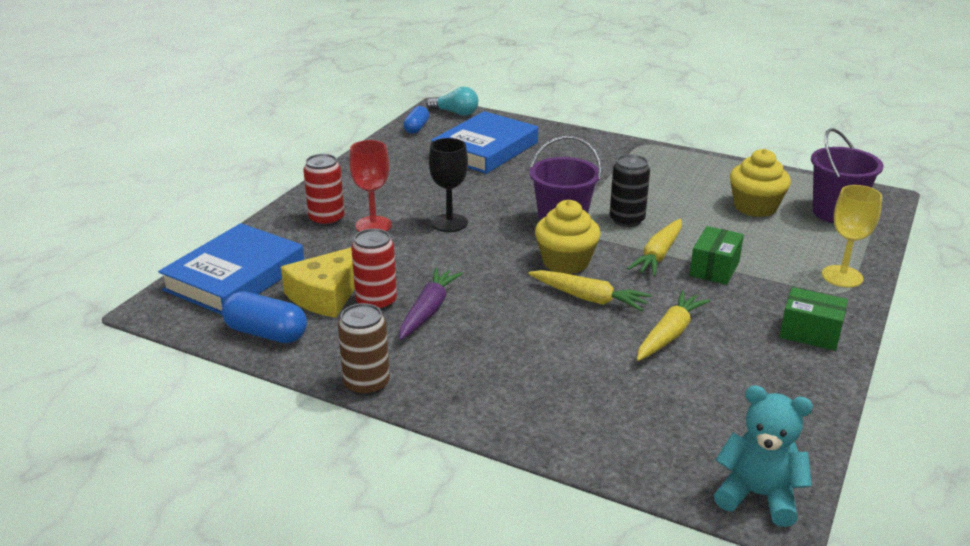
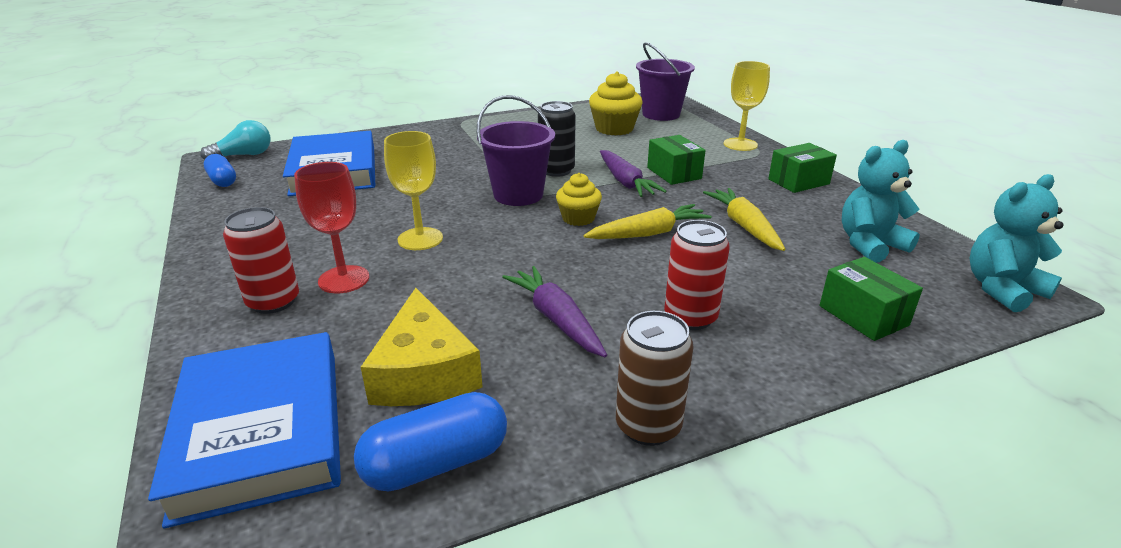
camera: 50 degrees left, 0 degrees up
red can [351,229,397,311] -> red can moved to [664,220,730,330]
black goblet [429,138,468,232] -> yellow goblet [384,131,443,250]
yellow cupcake [535,200,601,274] -> yellow cupcake [556,173,602,226], size x0.64
yellow carrot [627,219,682,276] -> purple carrot [600,150,666,197]
none -> green box [819,257,923,341]
none -> turquoise teddy bear [842,140,920,263]

